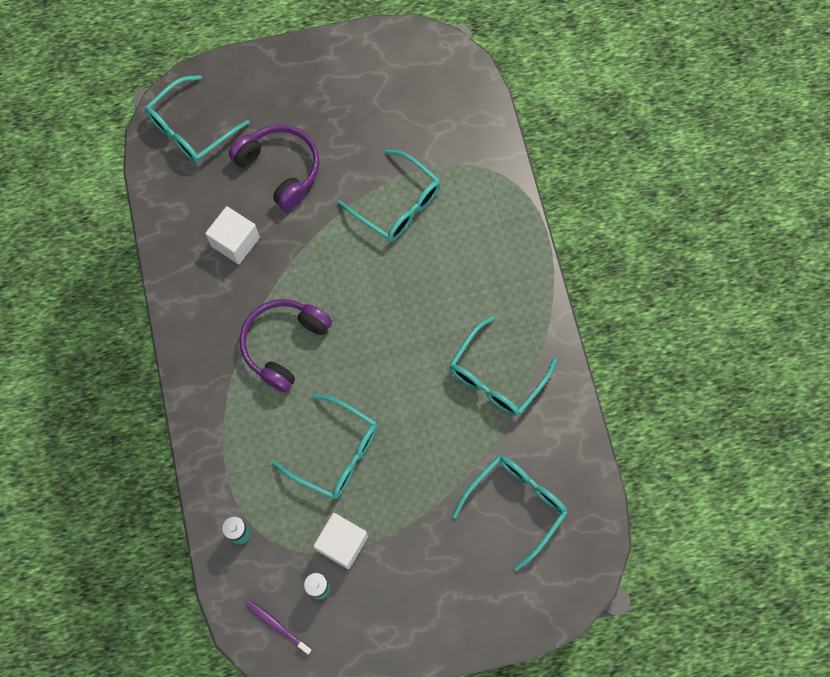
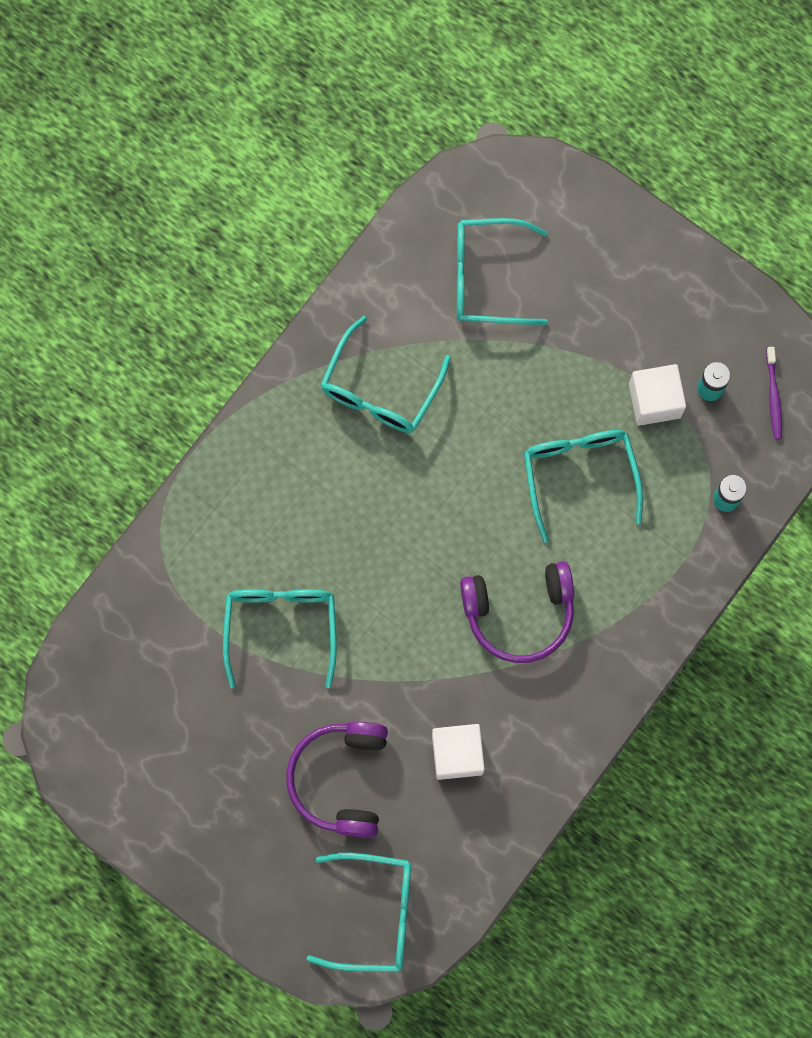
camera: 130 degrees left, 5 degrees up
turquoise glasses [449,316,557,416] -> turquoise glasses turned 120 degrees clockwise [320,316,451,433]

